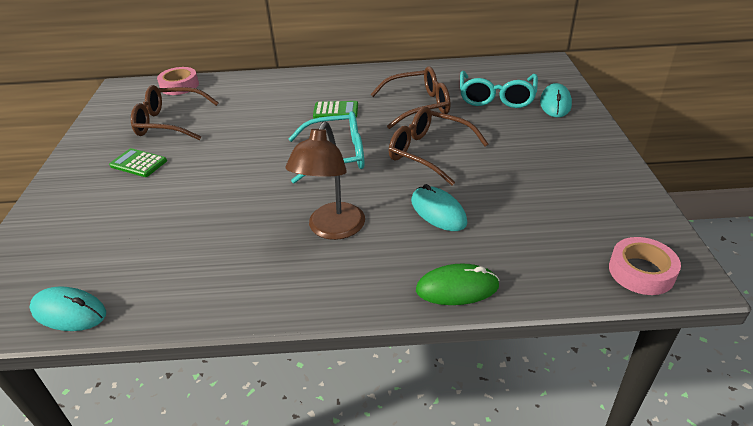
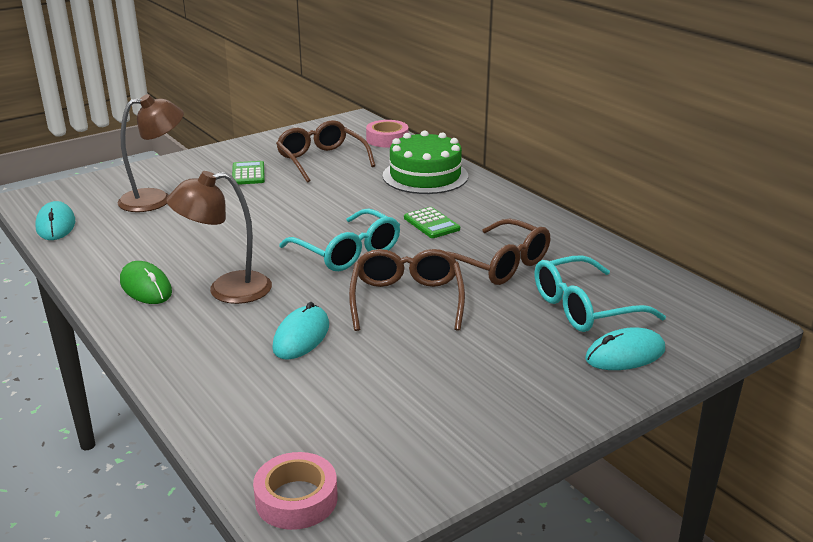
camera: 55 degrees right, 10 degrees down
green mouse [416,263,500,305] -> green mouse moved to [120,261,172,304]
none -> brown lamp [117,94,184,212]
none -> green cake [383,130,468,194]

